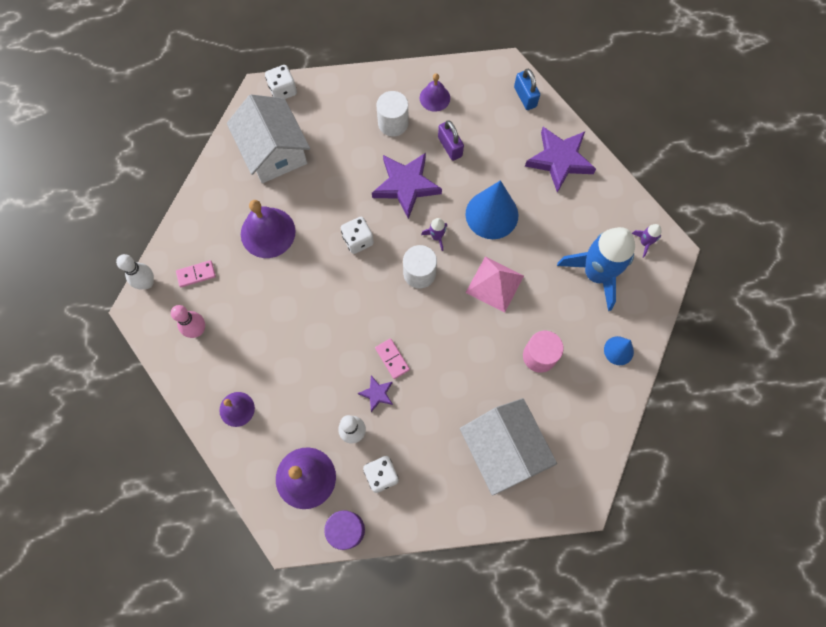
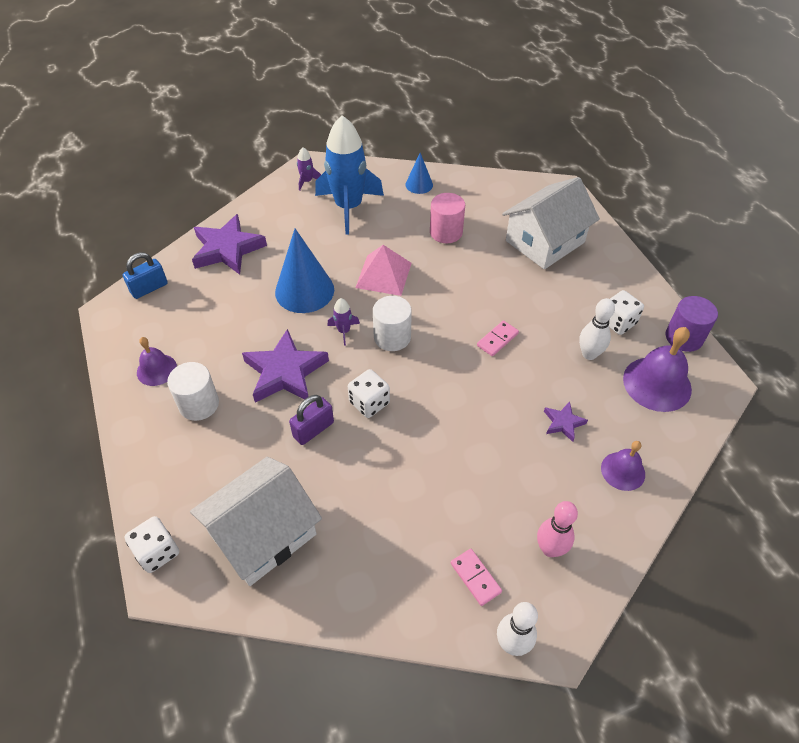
camera: 105 degrees left, 20 degrees down
purple bell [241,200,296,258] -> none
purple star [358,376,393,412] -> purple star moved to [544,402,588,442]
purple padlock [438,120,464,161] -> purple padlock moved to [289,395,334,445]

